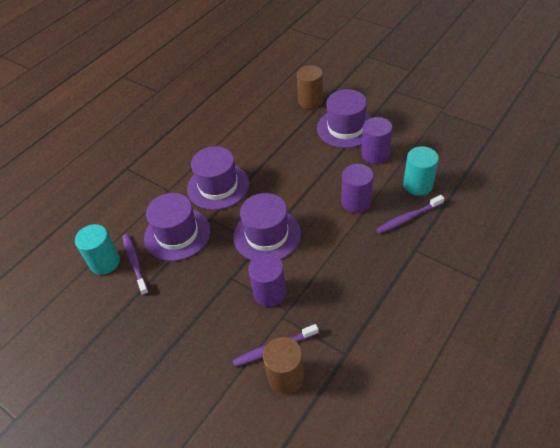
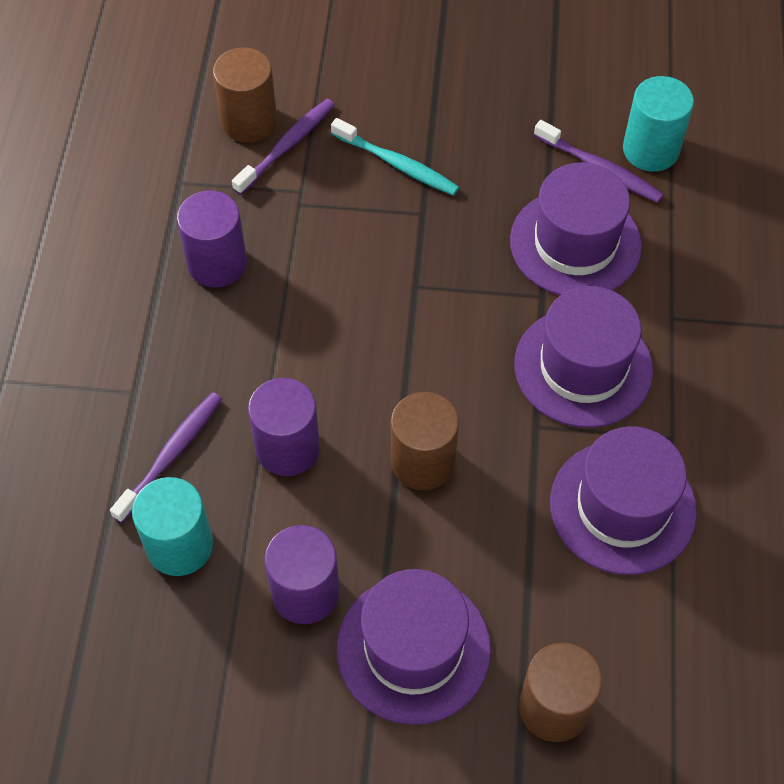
camera: 145 degrees right, 10 degrees up
purple hat [233,193,301,260] -> purple hat moved to [550,426,697,575]
purple cylinder [248,254,286,307] -> purple cylinder moved to [177,191,247,287]
none -> turquoise toothbrush [331,118,459,196]
none -> brown cylinder [391,392,459,490]

